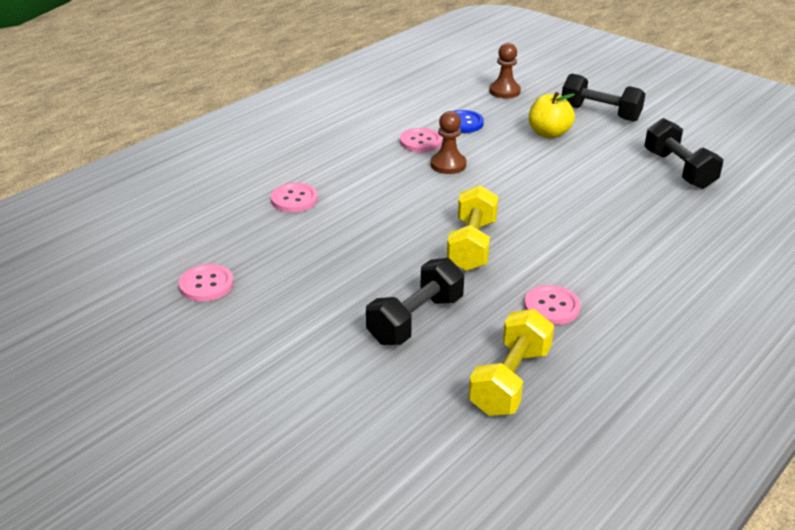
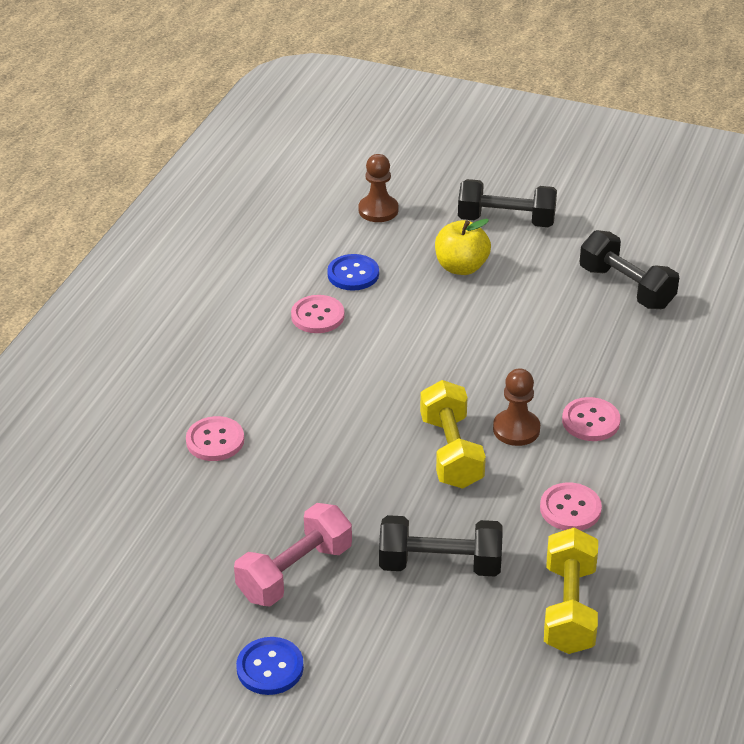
camera: 20 degrees left, 5 degrees up
pink button [178,264,234,302] -> pink button moved to [562,397,621,441]
black dumbbell [366,258,464,345] -> black dumbbell turned 75 degrees clockwise [379,515,503,577]
brown pawn [431,111,466,174] -> brown pawn moved to [493,368,540,446]
none -> pink dumbbell [234,503,352,606]
none -> blue button [236,637,304,695]

